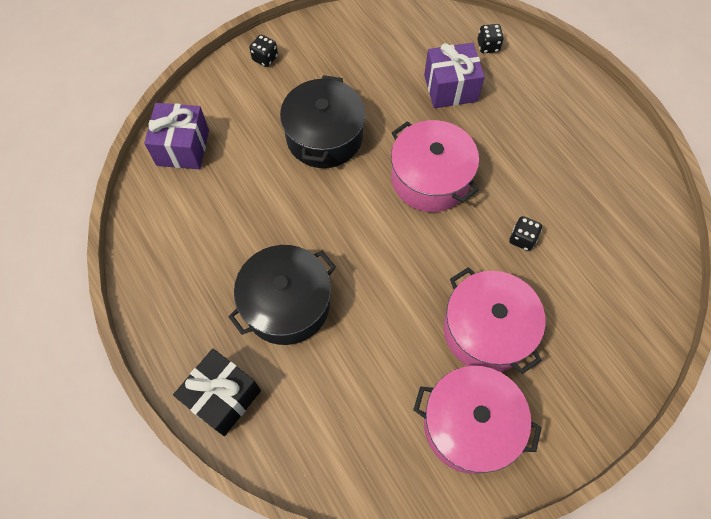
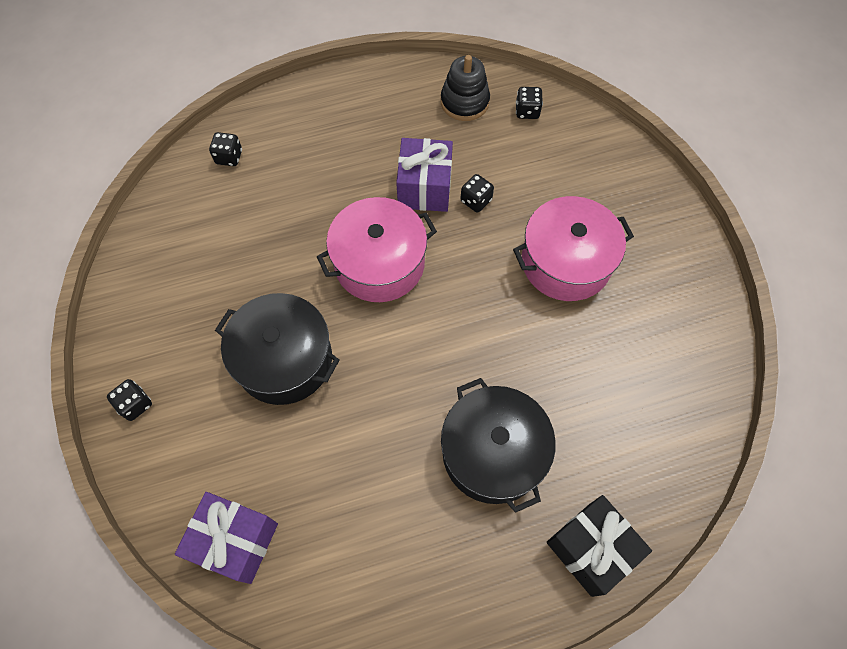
camera: 75 degrees left, 0 degrees up
pink pot [413,366,542,474] -> none
purple gift [424,43,485,108] -> purple gift moved to [396,138,453,212]
none -> black stacking toy [441,55,490,121]
none -> black dice [516,87,543,119]

